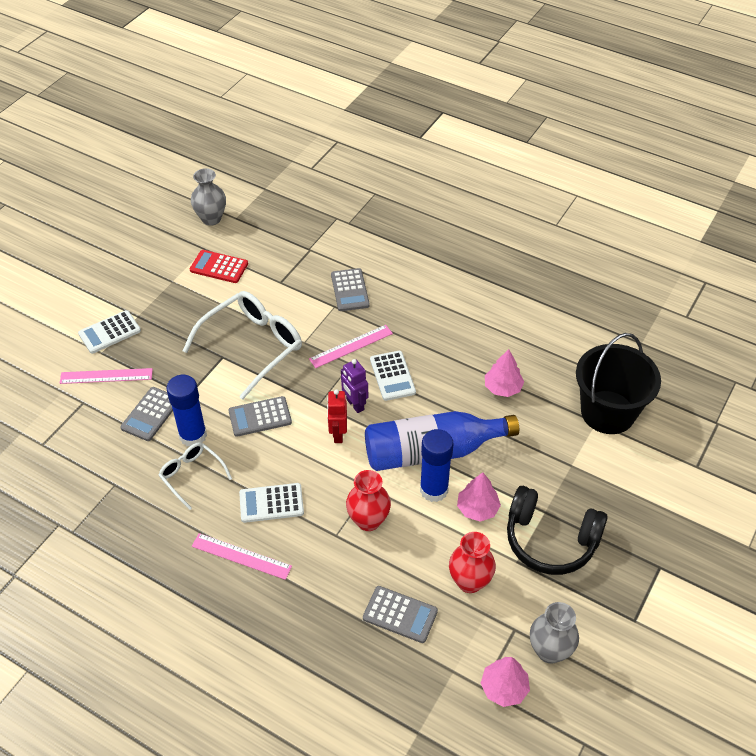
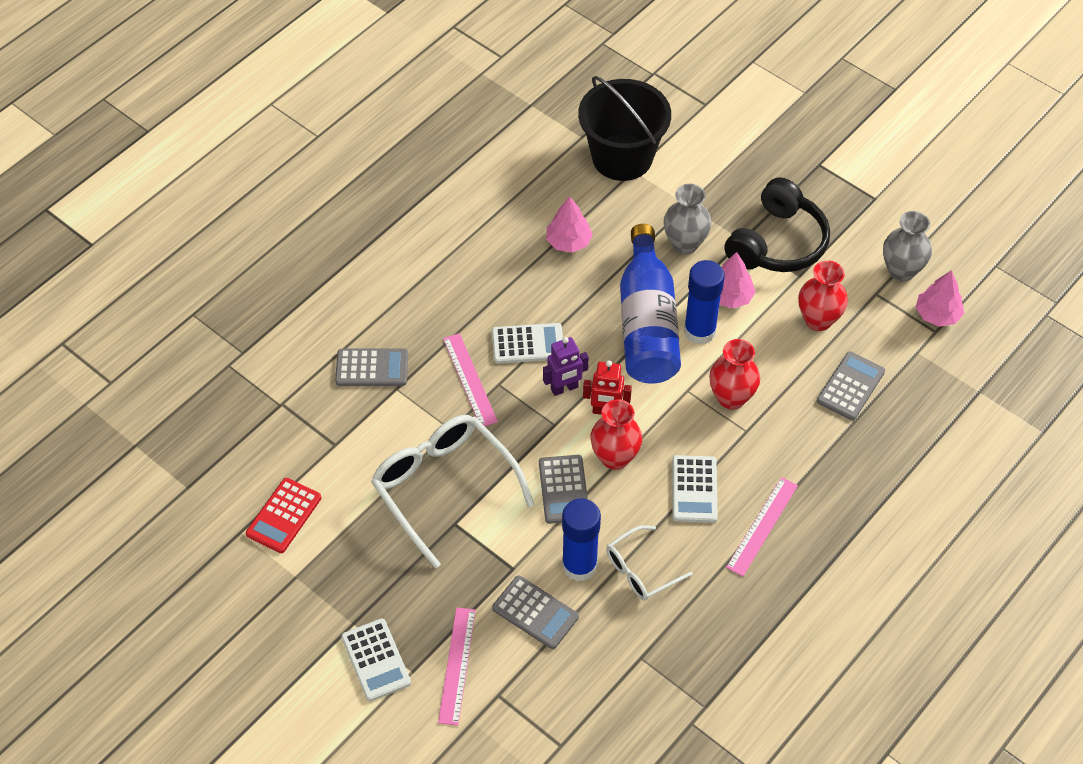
camera: 80 degrees left, 5 degrees up
grey vase [191,168,226,226] -> grey vase moved to [664,184,711,254]
none -> red vase [590,399,642,470]

